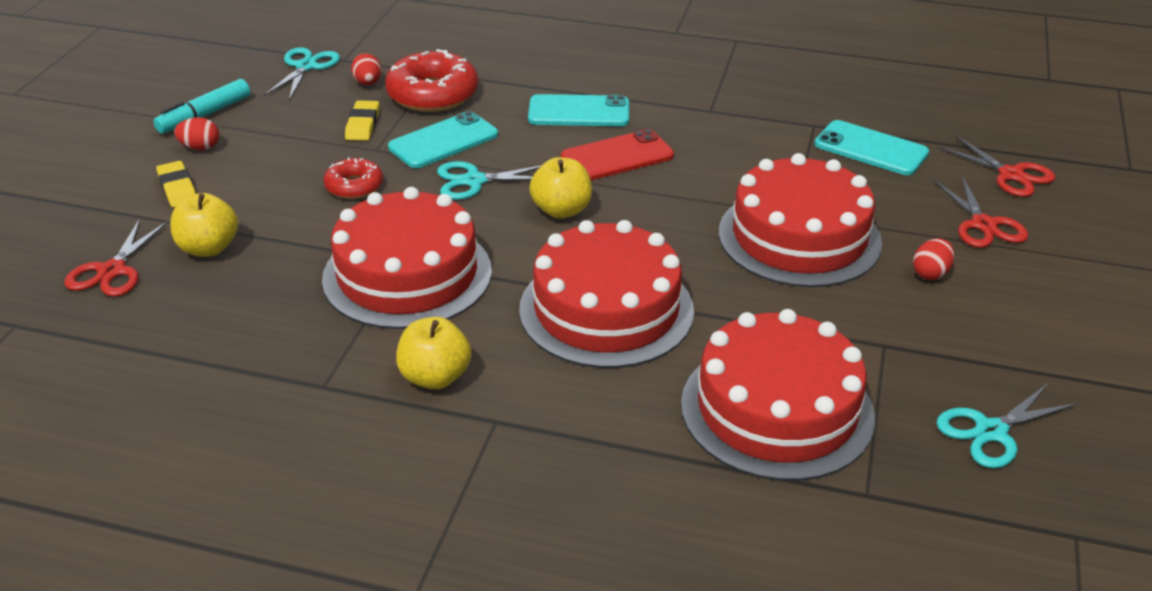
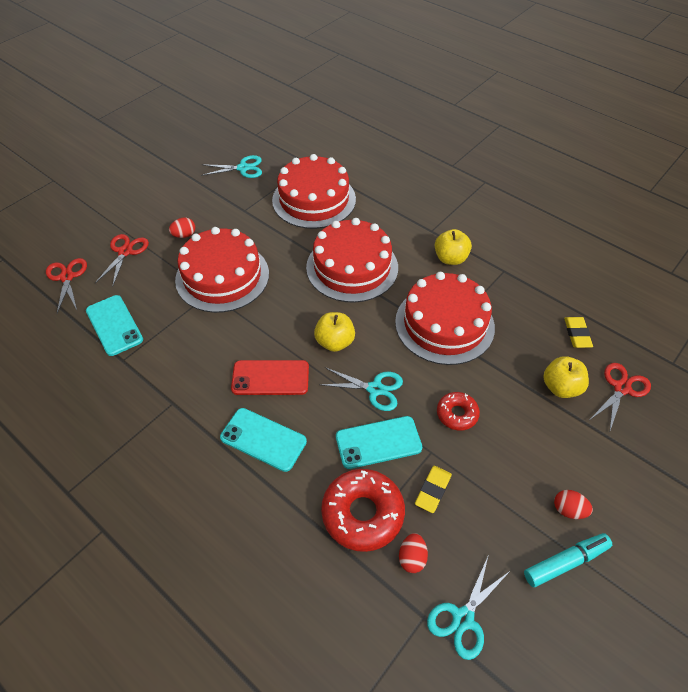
camera: 155 degrees left, 15 degrees up
yellow eraser [156,161,196,207] -> yellow eraser moved to [564,317,593,348]

